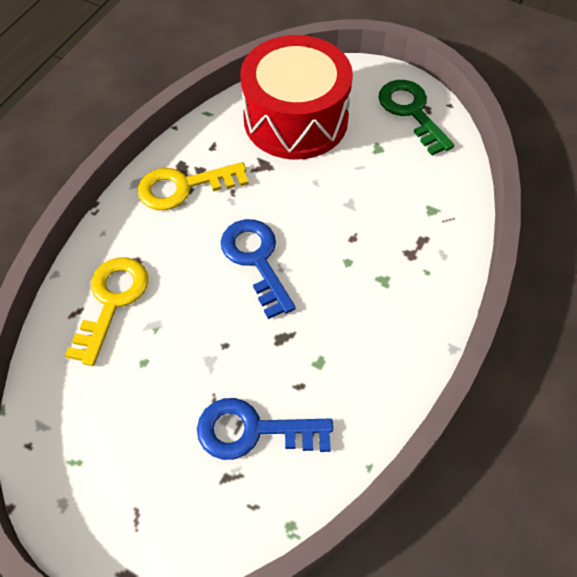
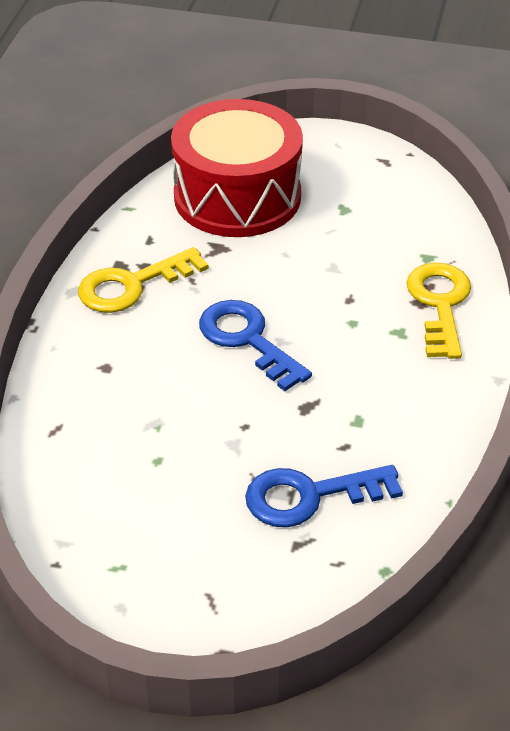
camera: 15 degrees left, 15 degrees down
yellow key [65,257,148,366] -> yellow key moved to [406,263,471,359]
green key [378,80,454,156] -> none

